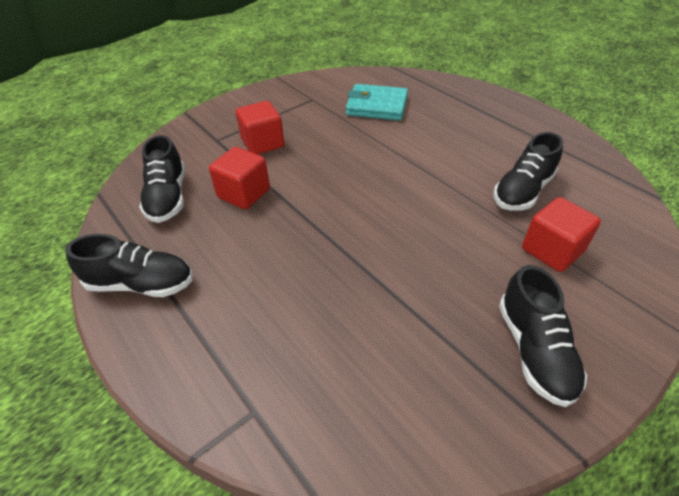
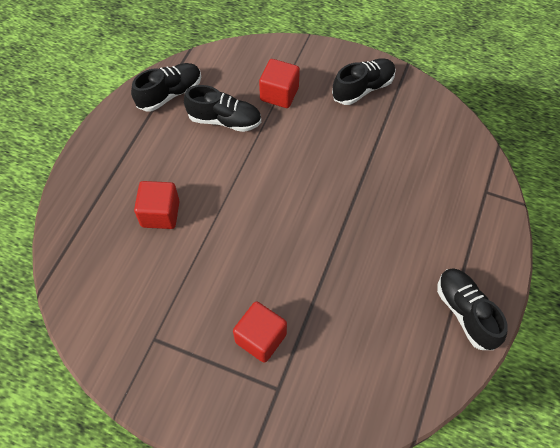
camera: 120 degrees left, 15 degrees up
black shoe [139,135,185,223] -> black shoe moved to [131,63,201,112]
red cube [209,147,270,209] -> red cube moved to [134,181,179,229]
turquoise wallet [346,84,408,121] -> none

